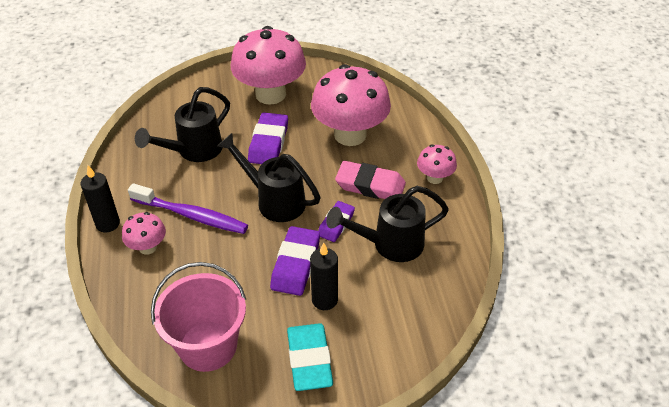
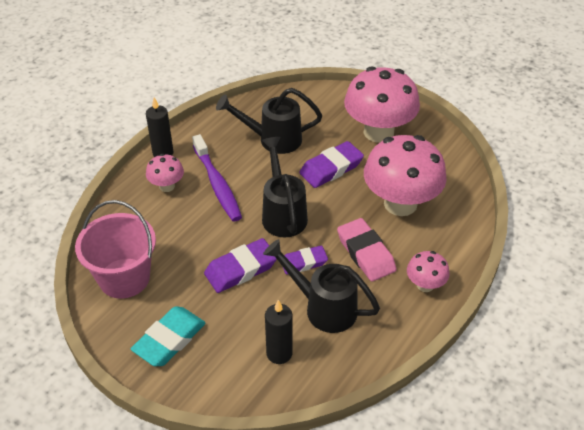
camera: 45 degrees right, 0 degrees up
black candle [310,242,338,310] -> black candle moved to [265,300,293,364]

